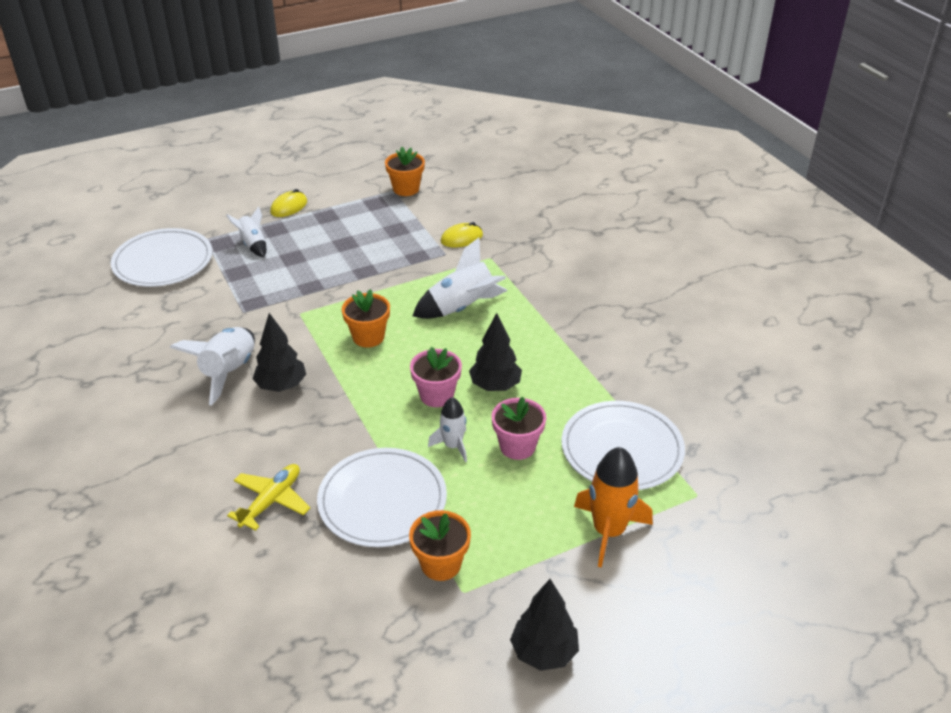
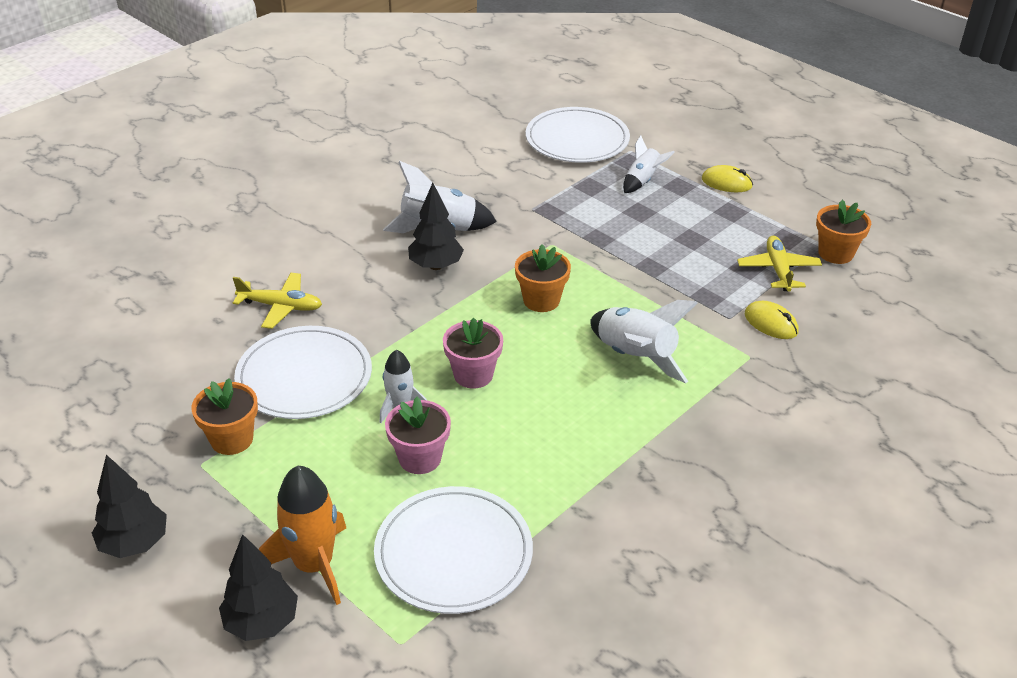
camera: 70 degrees right, 0 degrees up
black tree [469,313,522,391] -> black tree moved to [219,534,298,641]
none -> yellow plane [737,236,822,291]

